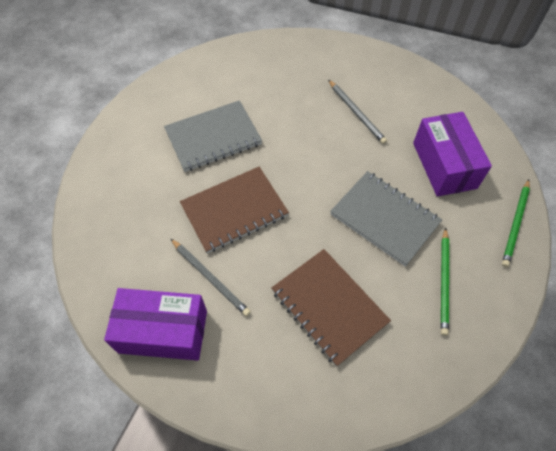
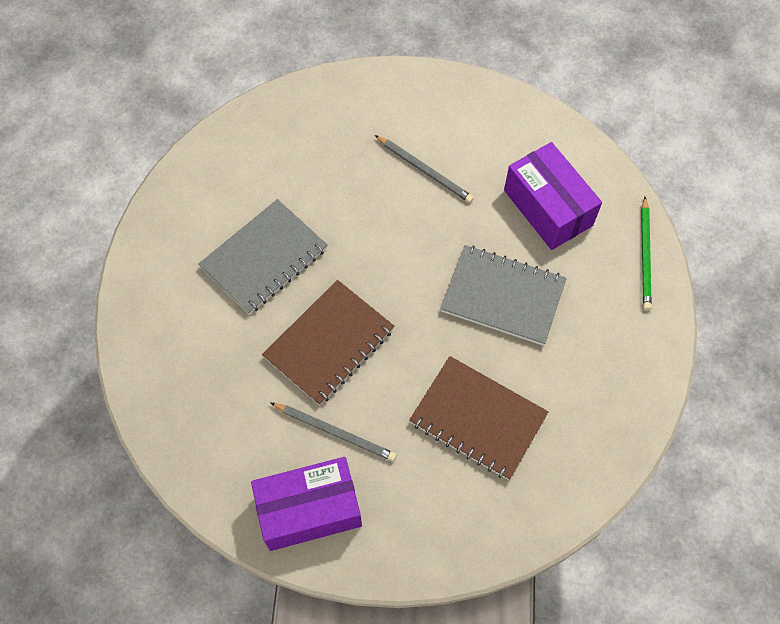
camera: 20 degrees left, 5 degrees up
green pencil [441,227,449,336] -> none

